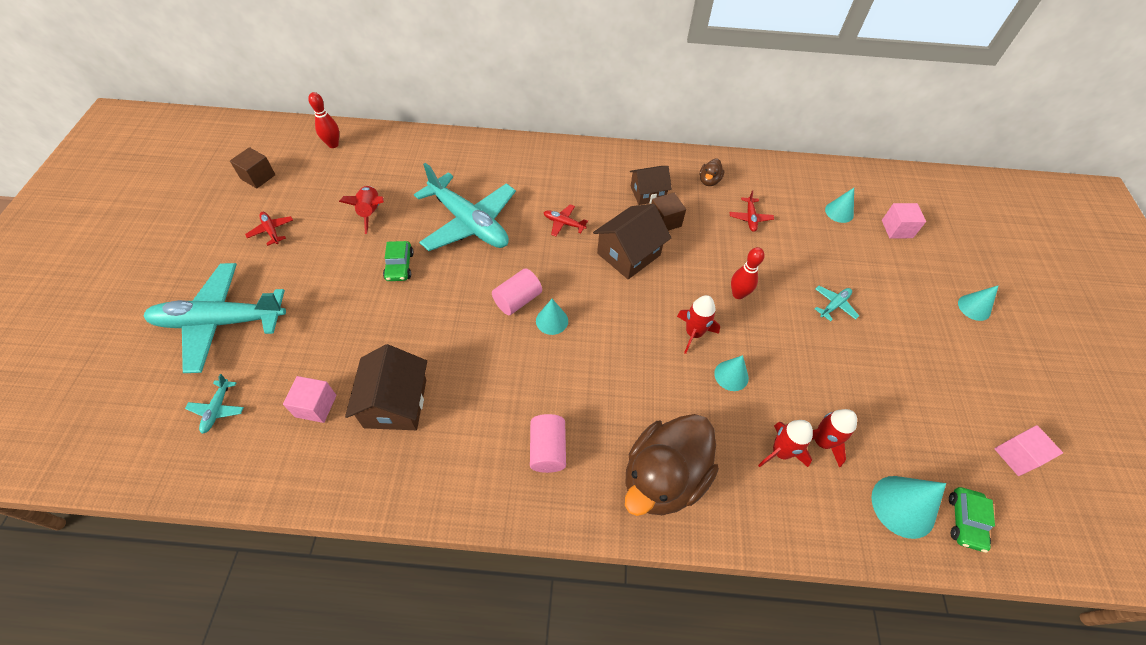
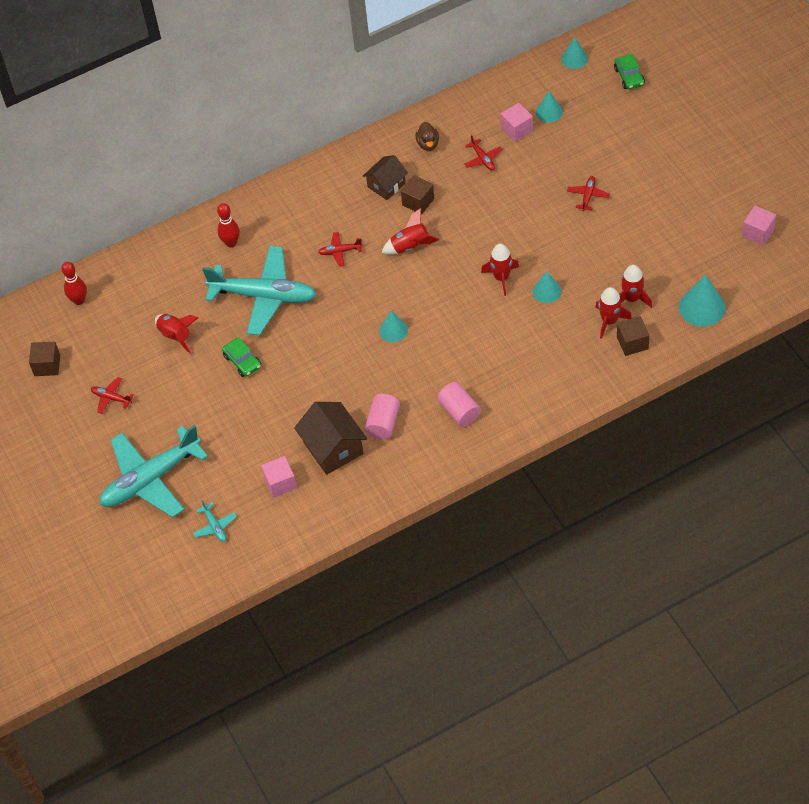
camera: 25 degrees left, 0 degrees up
pink cylinder [492,268,542,315] -> pink cylinder moved to [365,394,400,440]
brown house [593,204,671,279] -> red rocket [382,208,439,255]
brown duck [625,414,719,516] -> none
red bowling pin [731,247,765,299] -> red bowling pin moved to [217,203,240,247]
turquoise plane [815,286,859,321] -> red plane [567,176,610,211]
pink cube [882,203,926,238] -> pink cube moved to [501,103,533,142]
green car [949,487,995,553] -> green car moved to [614,54,645,90]
turquoise cone [958,285,999,321] -> turquoise cone moved to [561,37,588,69]
none -> brown cube [617,316,649,356]

